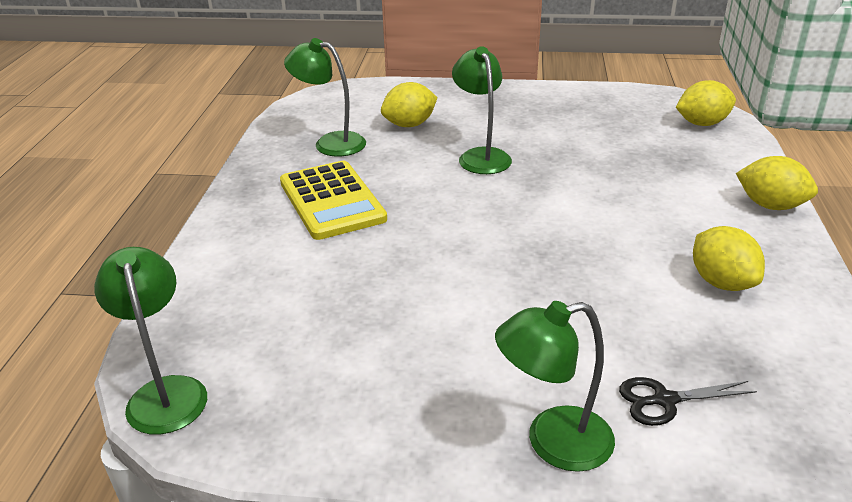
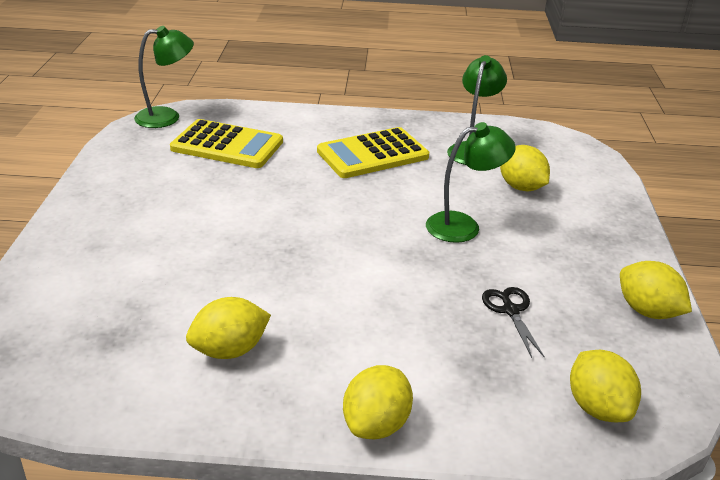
camera: 85 degrees right, 0 degrees up
green lamp [495,301,615,472] -> none
black scissors [619,377,757,426] -> black scissors moved to [482,287,545,358]
none -> yellow calculator [170,119,283,168]
none -> yellow lemon [620,261,692,319]

